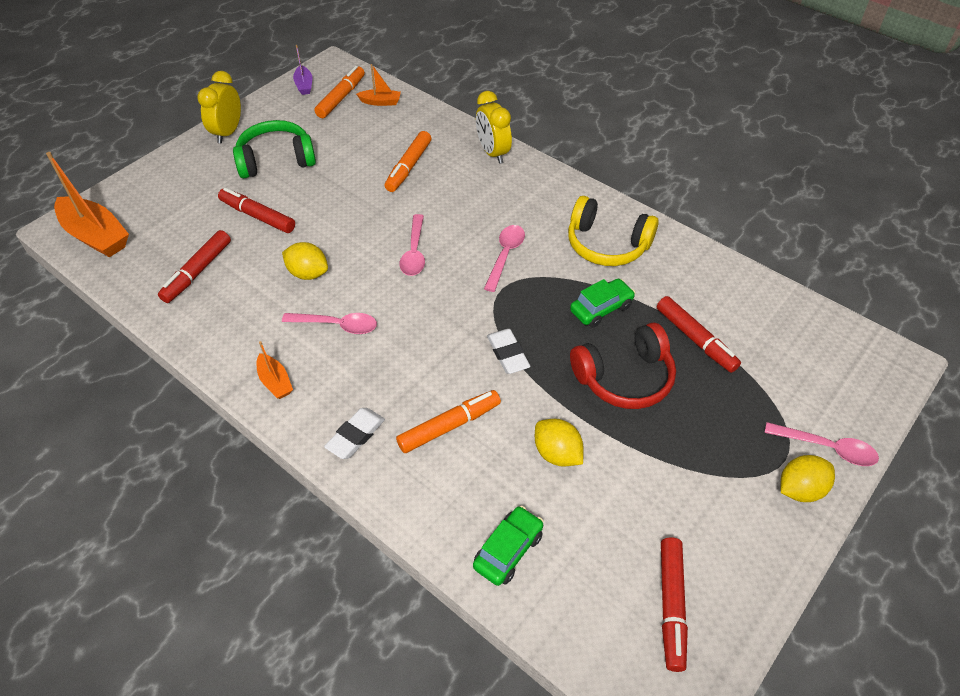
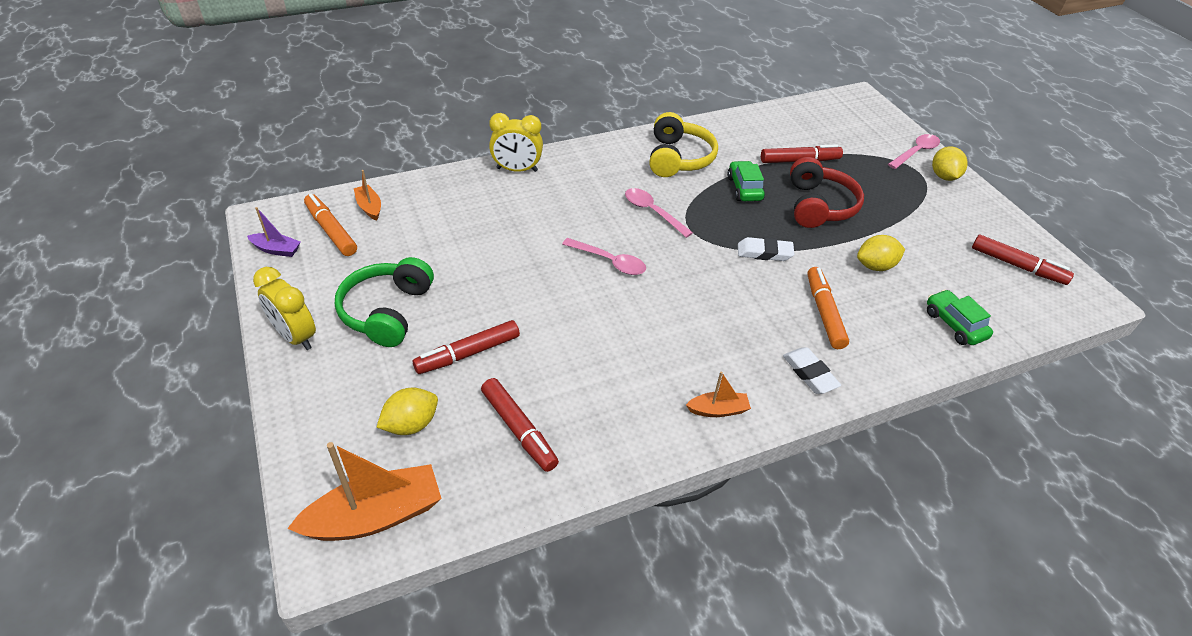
camera: 65 degrees left, 5 degrees down
yellow lemon [282,242,328,280] -> yellow lemon moved to [376,388,438,435]
pink spoon [282,313,377,334] -> none
orange boat [356,64,401,106] -> orange boat turned 60 degrees counterclockwise [354,170,381,221]
orange marker [385,131,431,192] -> none
yellow headphones [568,196,659,266] -> yellow headphones turned 45 degrees counterclockwise [649,112,718,177]

